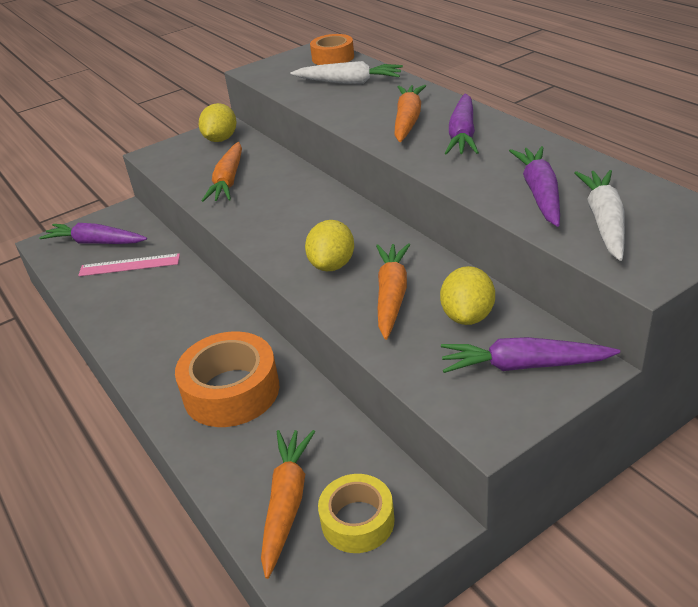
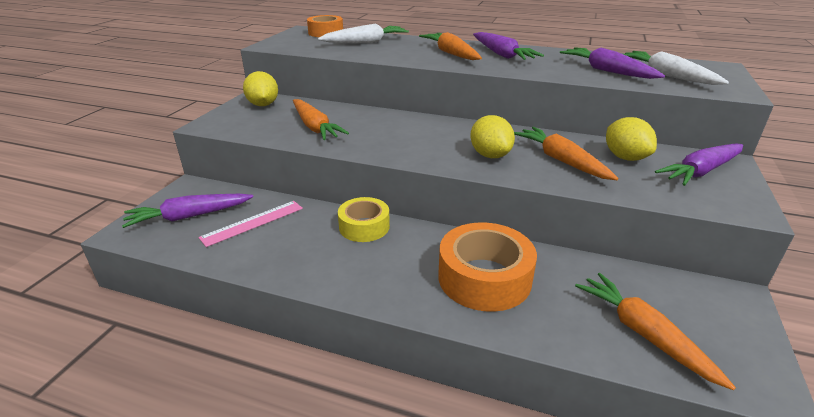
camera: 40 degrees left, 5 degrees down
yellow tape [318,474,395,553] -> yellow tape moved to [338,197,390,242]

